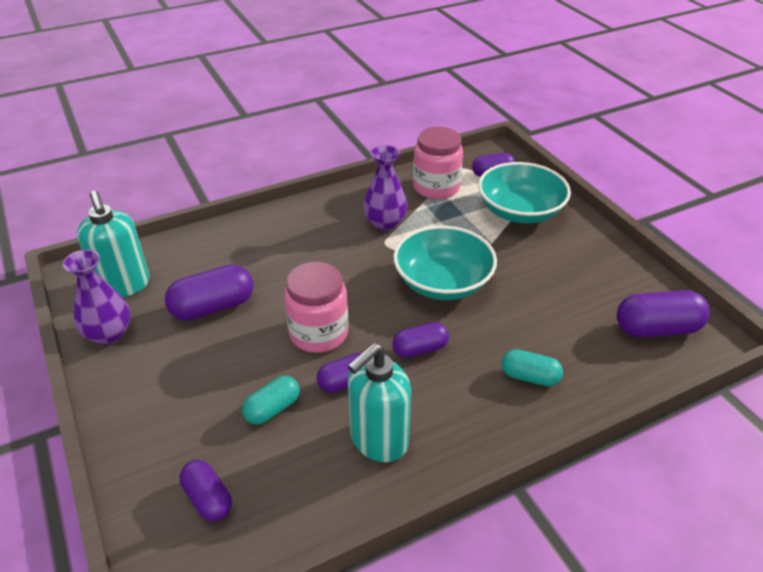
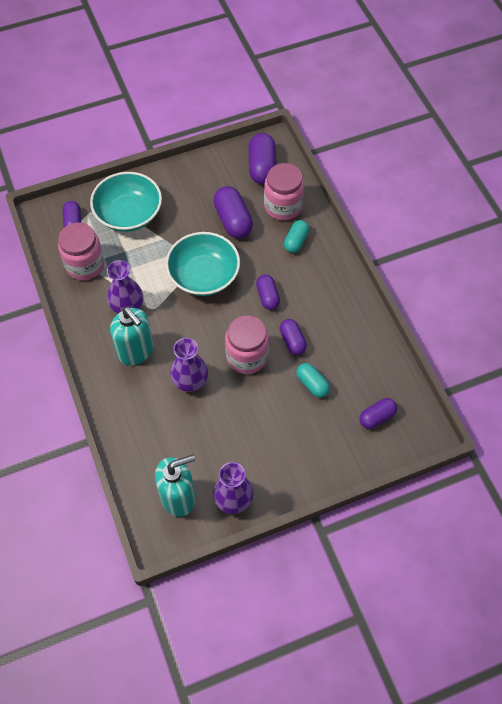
camera: 85 degrees left, 20 degrees up
purple capsule [165,264,254,321] -> purple capsule moved to [213,186,253,238]
turquoise soap dispenser [348,343,411,462] -> turquoise soap dispenser moved to [110,307,154,365]
none -> purple vase [170,338,208,392]
none -> pink jar [264,163,304,221]

